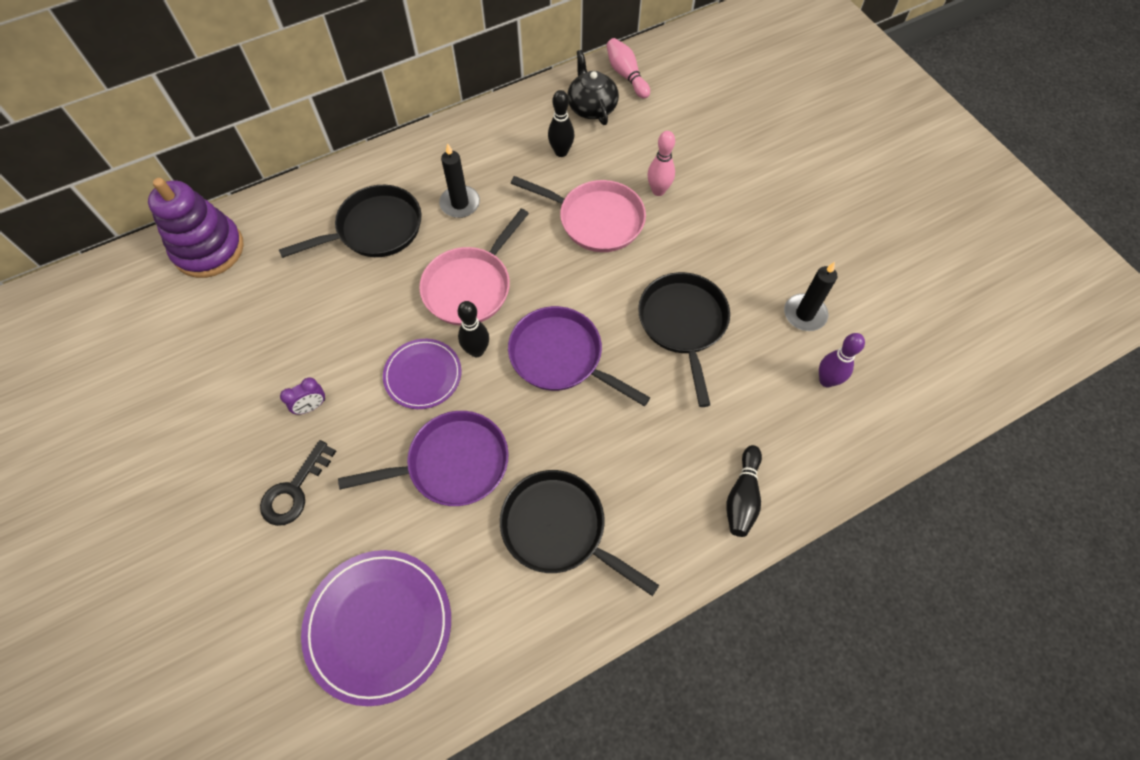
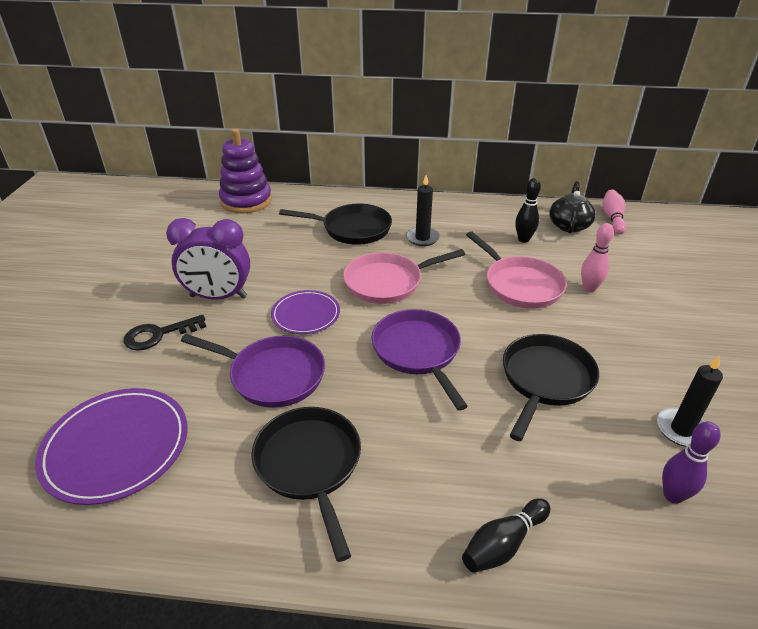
camera: 35 degrees right, 25 degrees down
purple clock [280,378,325,414] -> purple clock [166,218,250,300], size x2.32
black bowling pin [458,301,489,357] -> none

